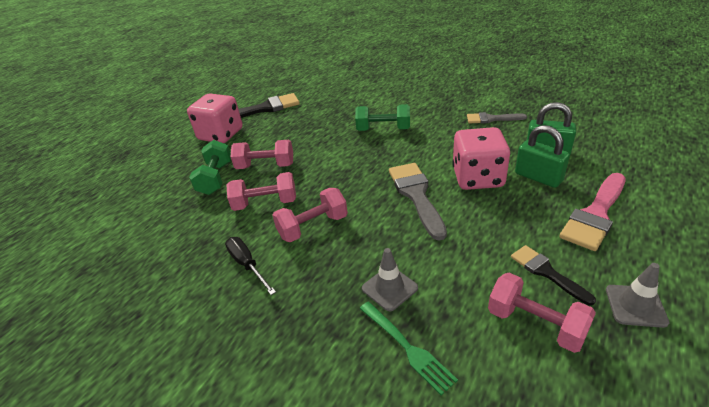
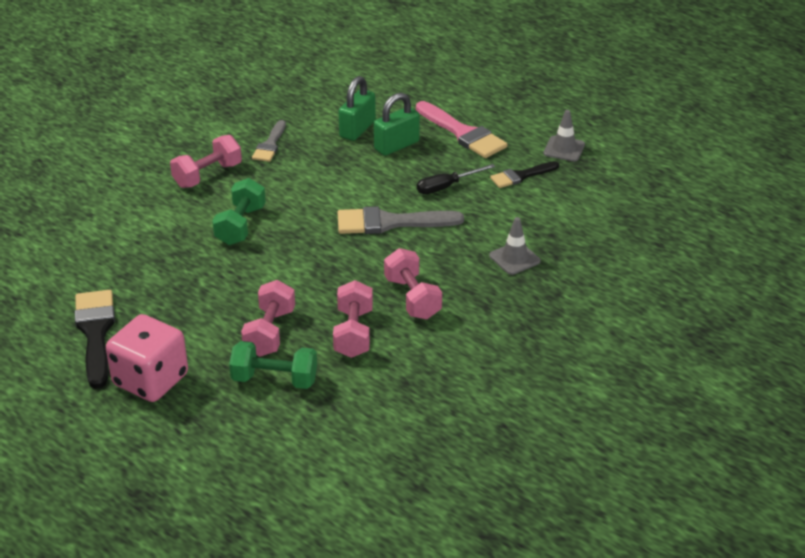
camera: 85 degrees left, 0 degrees up
black screwdriver [225,237,276,295] -> black screwdriver moved to [417,164,495,194]
green fork [360,302,458,396] -> none
pink dice [452,127,510,190] -> none
pink dumbbell [488,273,596,353] -> pink dumbbell moved to [170,135,242,188]

